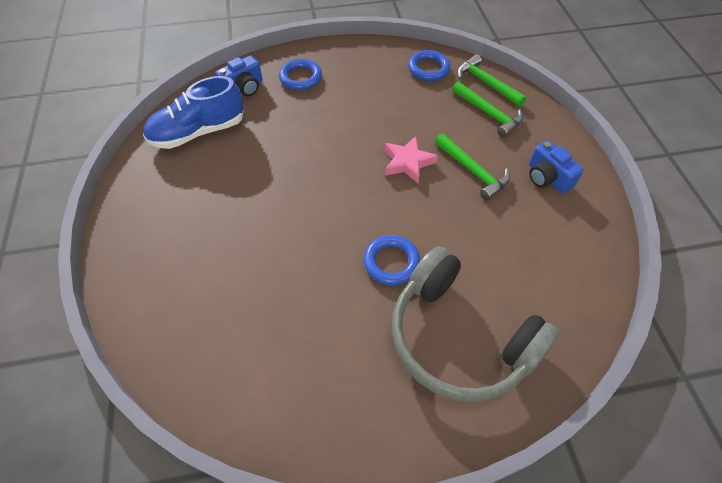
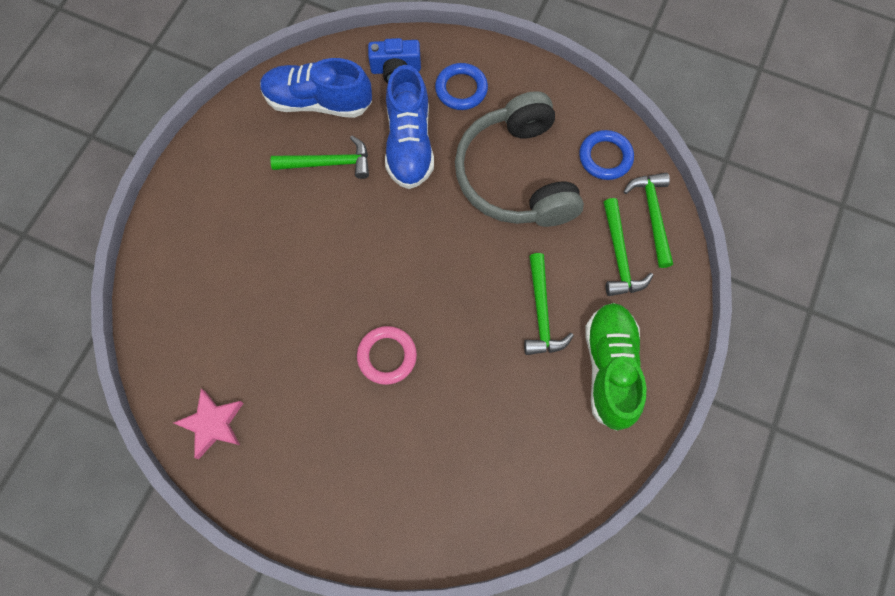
camera: 35 degrees right, 15 degrees up
blue ring [364,235,420,285] -> pink ring [357,326,417,385]
pink star [384,136,438,183] -> pink star moved to [174,389,243,459]
grey headphones [392,246,560,402] -> grey headphones moved to [455,91,584,227]
blue camera [529,140,583,193] -> green shoe [585,303,647,431]
none -> green hammer [271,136,369,179]
none -> blue shoe [385,65,434,189]

